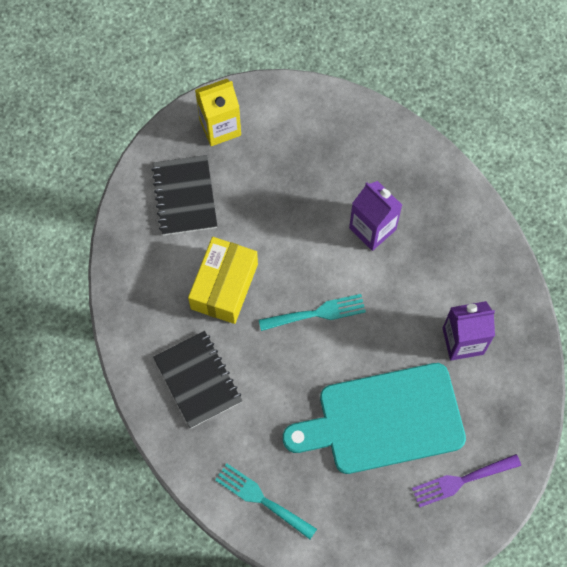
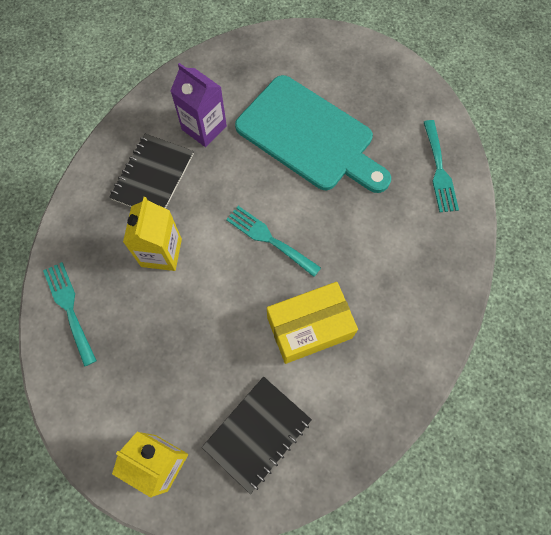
camera: 130 degrees left, 0 degrees up
black notebook [153,331,242,429] -> black notebook moved to [109,134,194,208]
purple carton [349,181,402,251] -> yellow carton [123,197,182,271]
purple fork [412,454,521,508] -> none
none -> turquoise fork [43,262,97,367]

